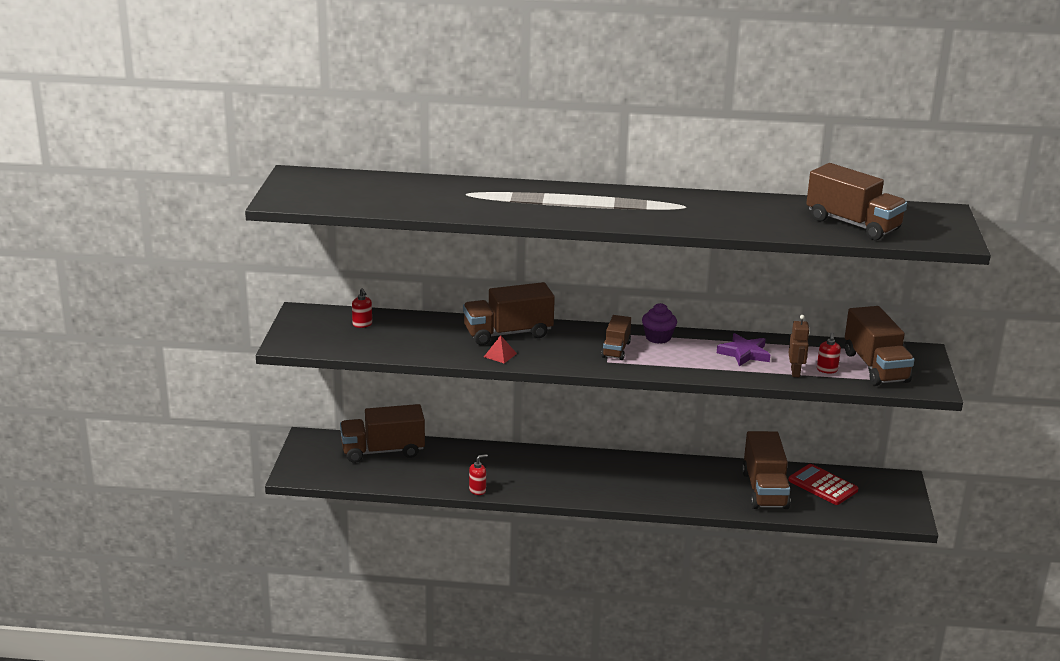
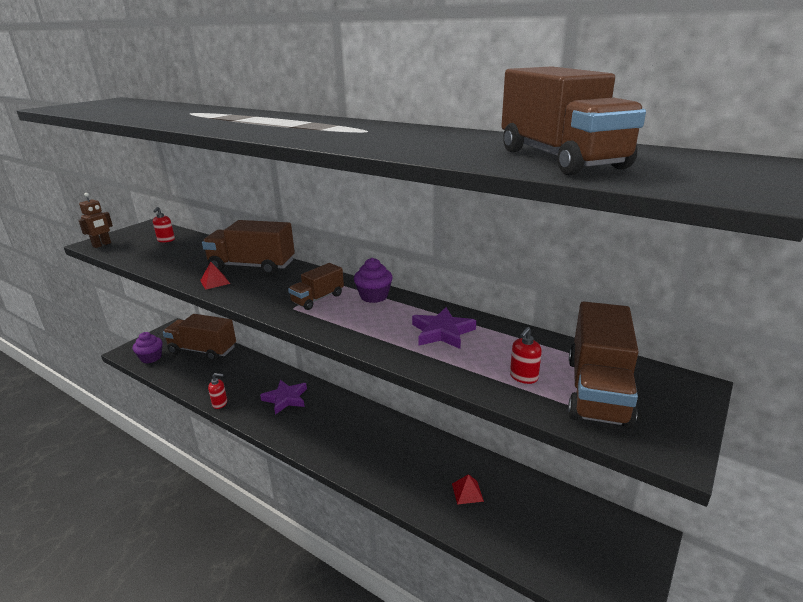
camera: 30 degrees right, 0 degrees up
brown truck [742,431,791,509] -> red pyramid [452,474,484,505]
brown robot [788,315,810,377] -> brown robot moved to [79,193,113,248]
red calculator [788,464,858,505] -> none
none -> purple cupcake [133,332,162,363]
none -> purple star [260,380,307,415]

